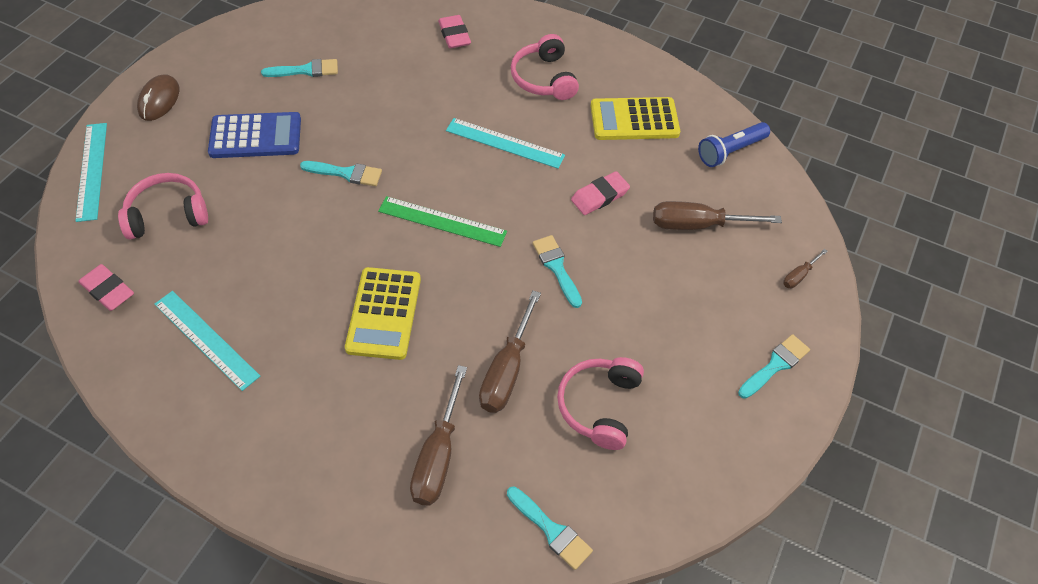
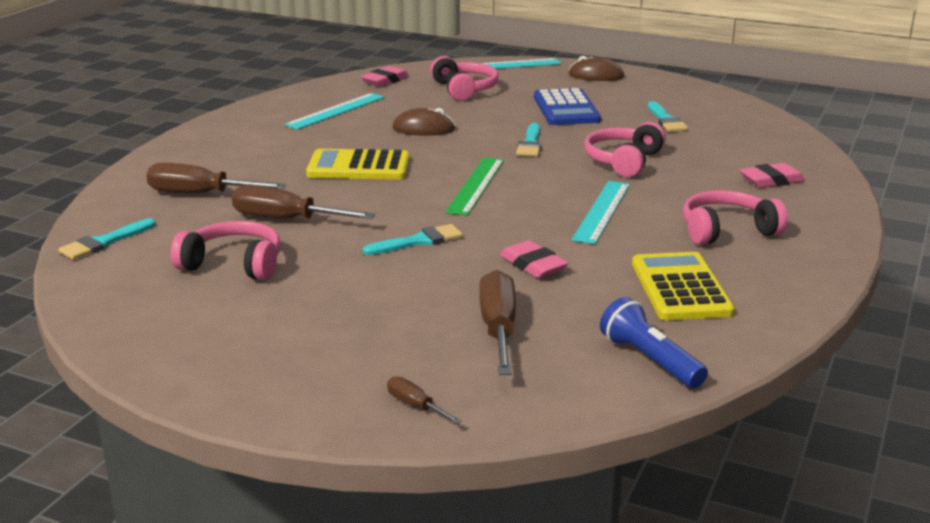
camera: 90 degrees right, 30 degrees down
turquoise brush [738,334,810,399] -> none
none -> brown mouse [393,108,455,136]
none -> pink headphones [584,122,666,177]

